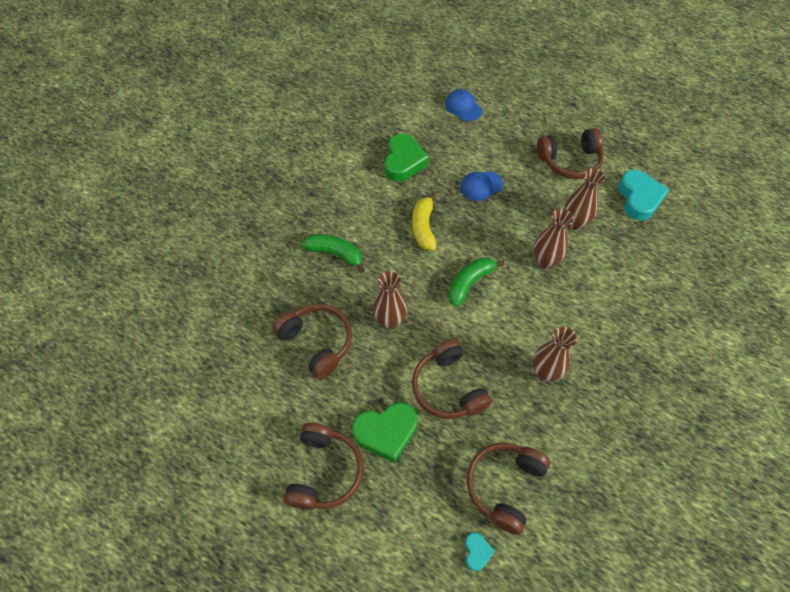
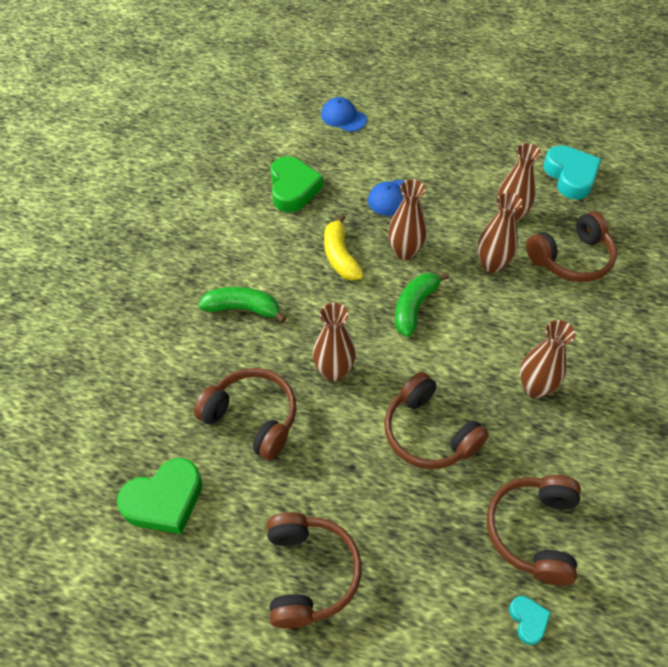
camera: 15 degrees left, 5 degrees down
green heart [352,402,417,463] -> green heart moved to [117,458,202,534]
brown headphones [537,128,604,179] -> brown headphones moved to [526,211,617,282]
none -> brown vase [388,179,427,260]

